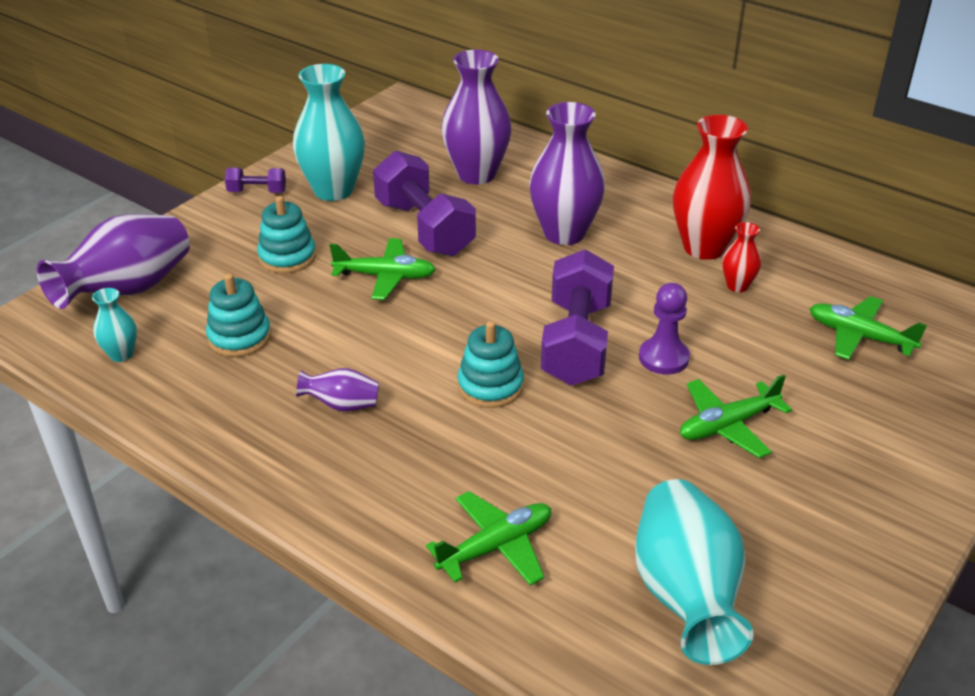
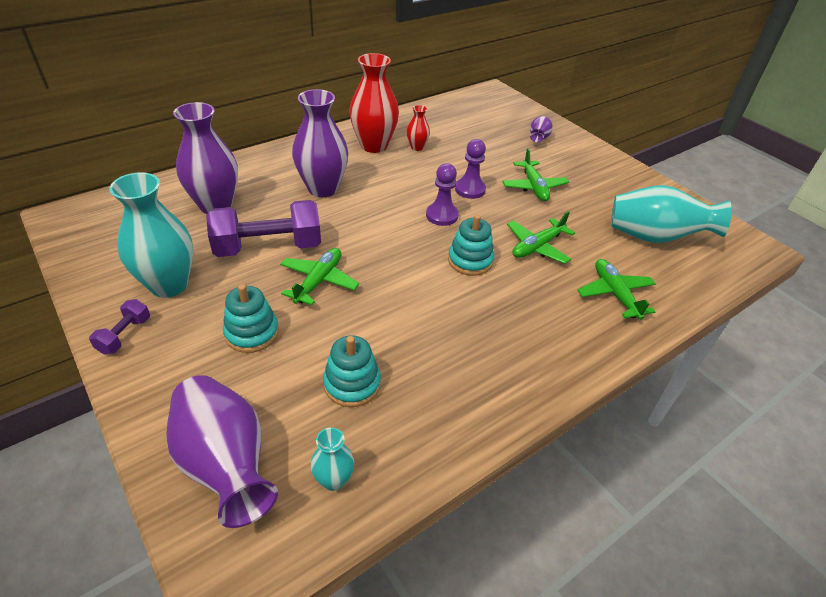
camera: 75 degrees left, 5 degrees up
purple vase [296,368,379,411] -> purple vase moved to [530,116,553,142]
purple dumbbell [541,249,614,386] -> purple pawn [426,163,459,226]
green plane [809,296,927,360] -> green plane moved to [507,211,575,264]

